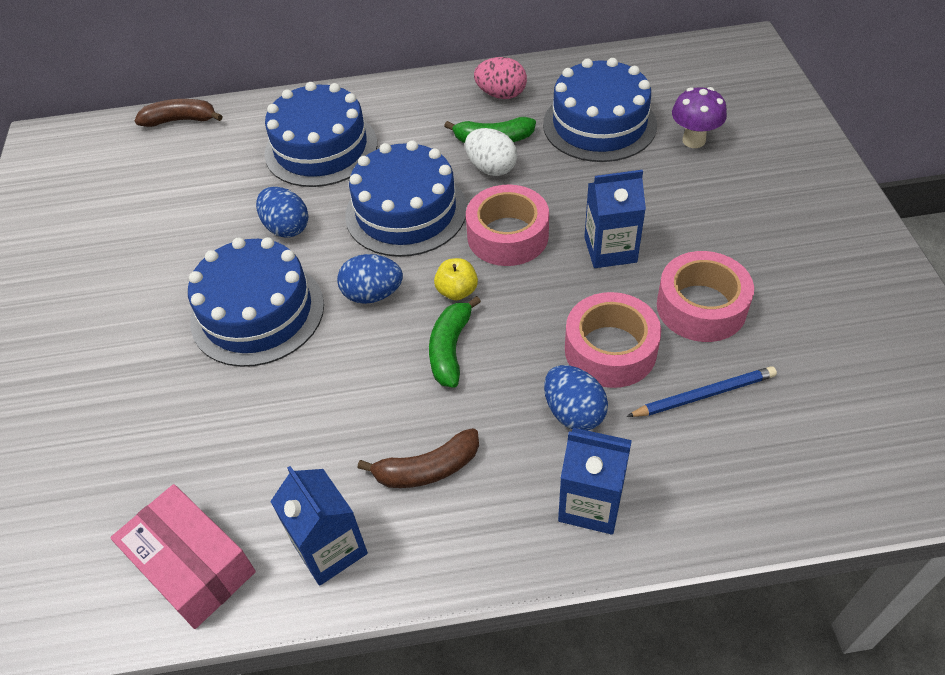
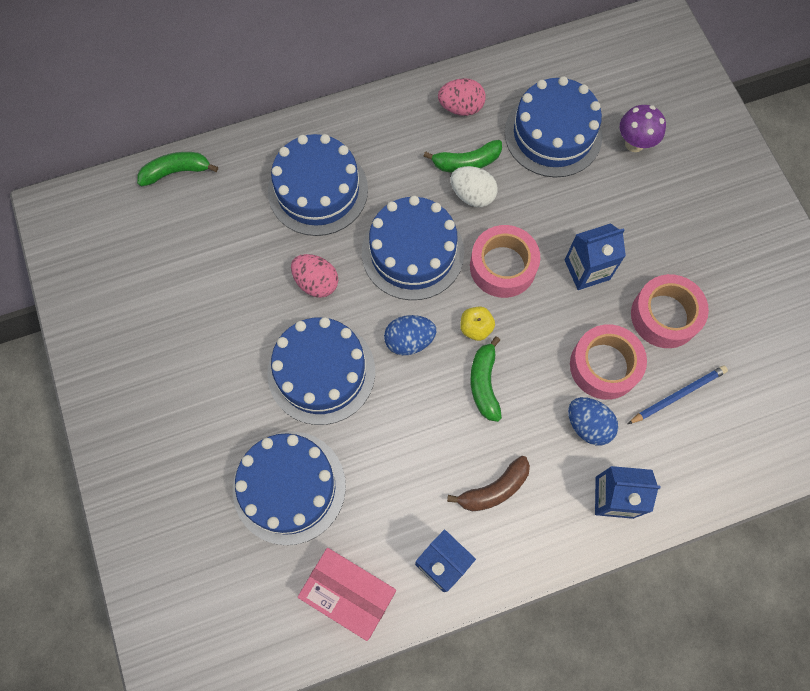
camera: 15 degrees left, 20 degrees up
brown banana [135,99,223,127] -> green banana [137,152,218,186]
blue egg [256,187,309,238] -> pink egg [291,254,338,298]
none -> blue cake [233,432,346,545]

